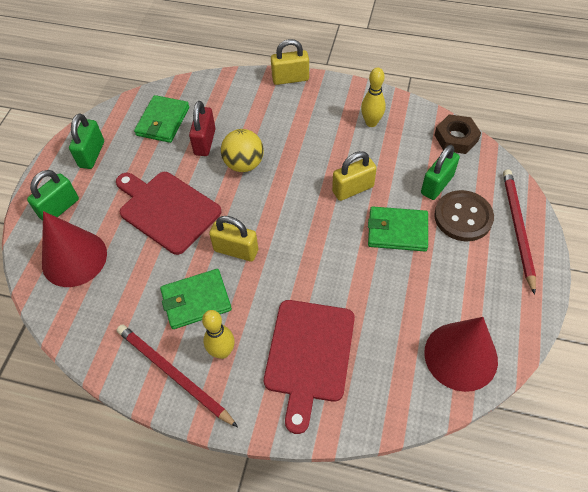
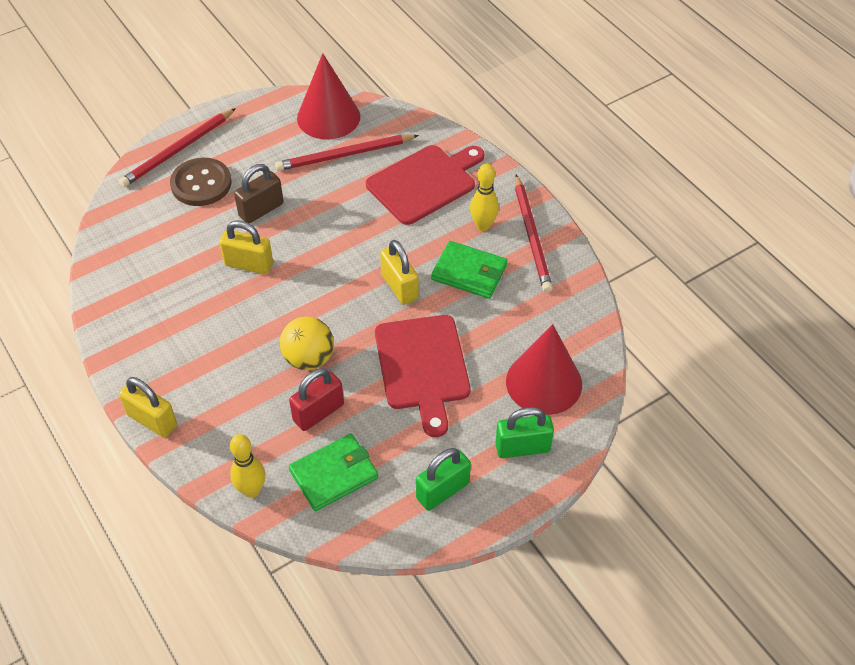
camera: 140 degrees left, 5 degrees down
yellow bowling pin [361,67,386,127] -> yellow bowling pin moved to [230,434,265,498]
green wallet [368,206,428,251] -> brown padlock [234,164,284,224]
green padlock [421,145,460,200] -> none
brown nut [434,114,481,154] -> none
none -> red pencil [275,135,419,171]

